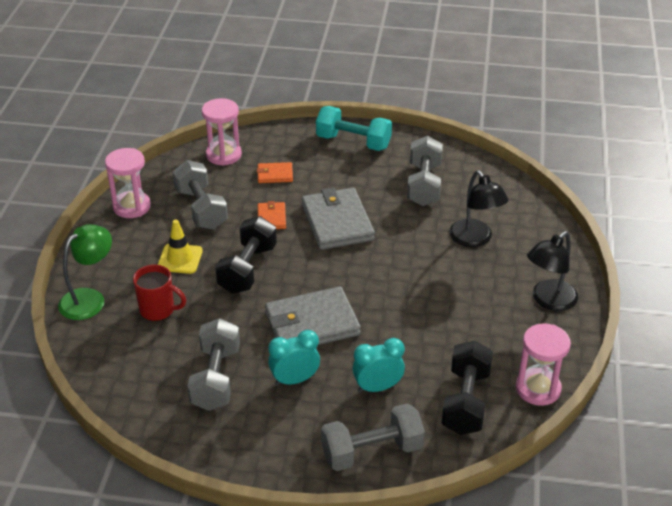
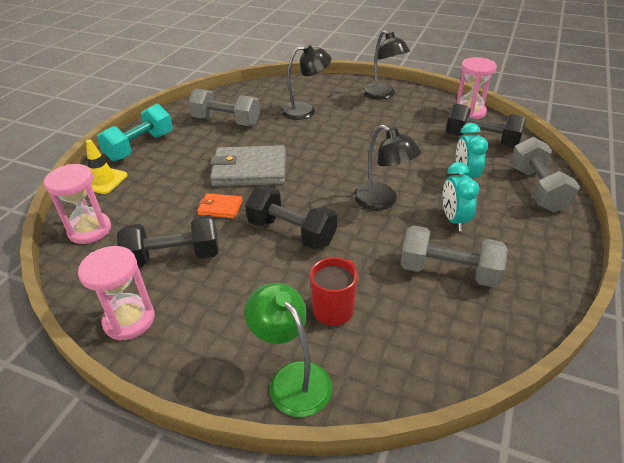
camera: 75 degrees left, 0 degrees up
yellow traffic cone [158,220,203,274] -> yellow traffic cone moved to [86,139,127,194]
grey dumbbell [172,160,228,230] -> black dumbbell [117,215,219,268]
orange wallet [257,162,293,183] -> none
grey wallet [265,286,361,345] -> black lamp [353,125,422,210]

